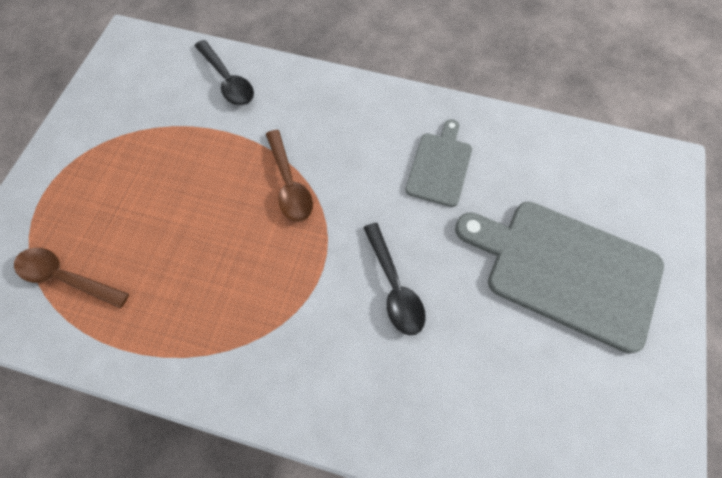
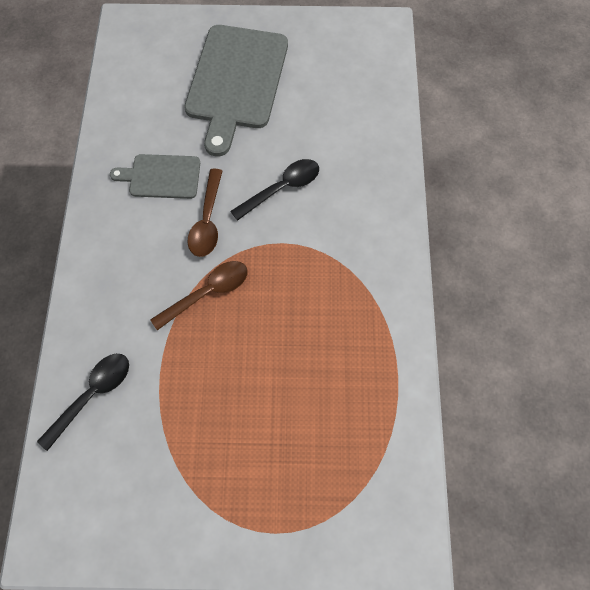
camera: 105 degrees left, 0 degrees up
brown spoon [14,248,129,308] -> brown spoon moved to [187,168,222,257]

